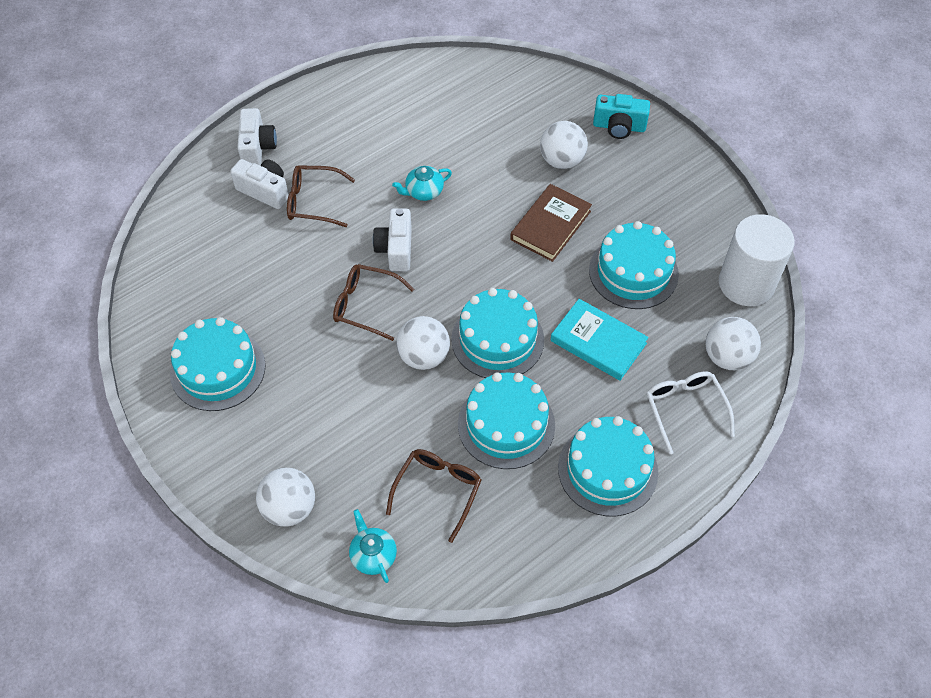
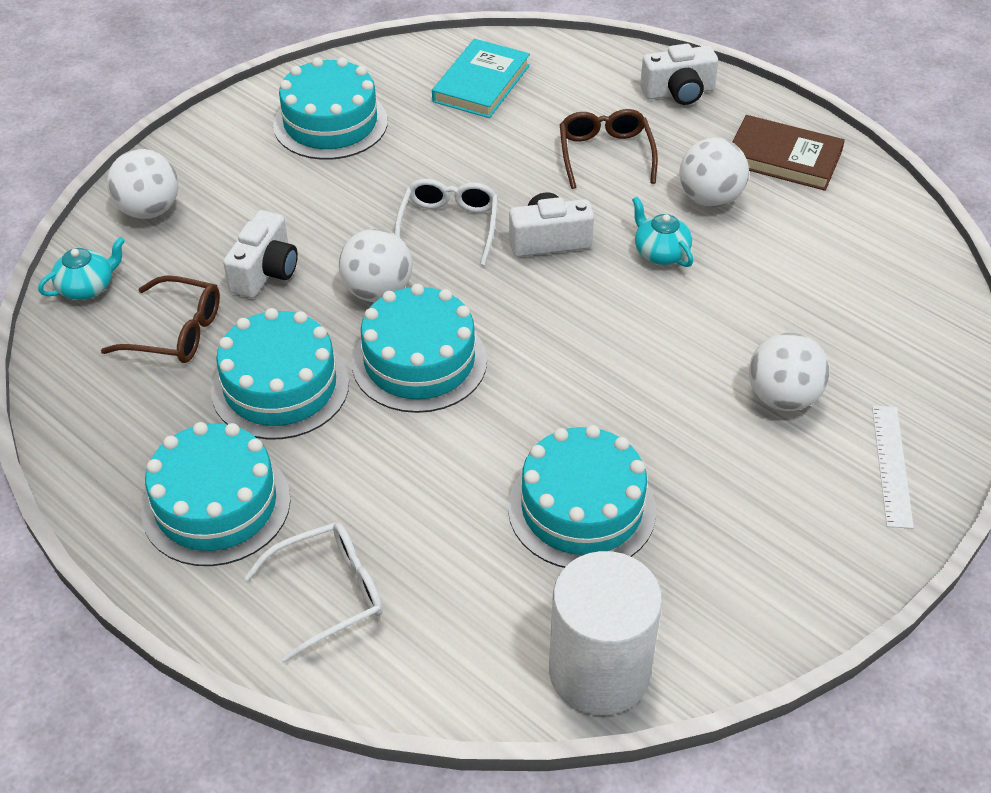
camera: 80 degrees right, 10 degrees down
white camera [230,159,289,209] -> white camera moved to [223,210,298,298]
brown glasses [333,264,414,341] -> white glasses [395,179,498,266]
brown book [510,184,592,262] -> brown book moved to [732,115,845,191]
turquoise book [550,299,649,380] -> turquoise book moved to [432,39,530,118]
turquoise camera [593,94,650,139] -> white ruler [872,406,914,529]
white ball [706,317,761,370] -> white ball moved to [679,138,749,207]

